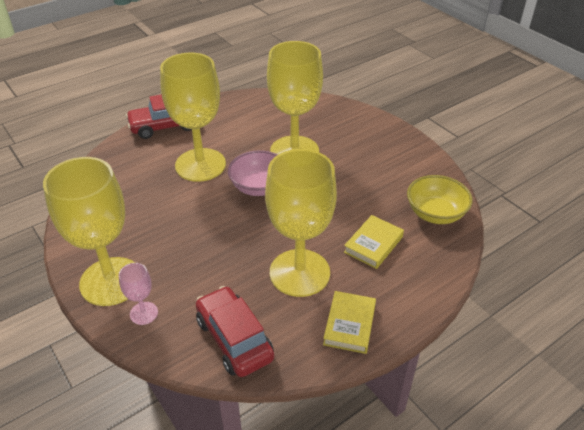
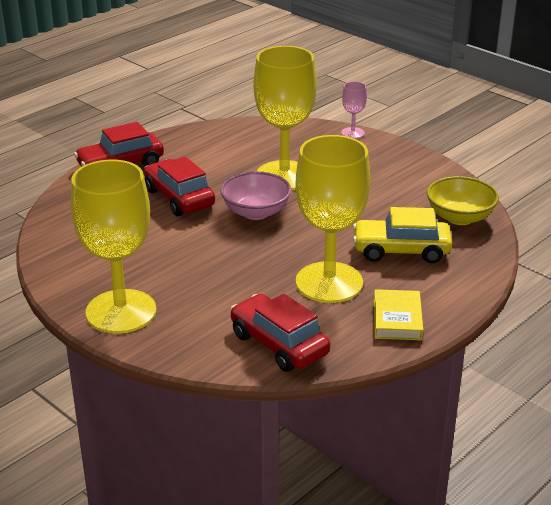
camera: 10 degrees left, 10 degrees down
pink goblet [119,263,158,325] -> pink goblet moved to [341,81,367,139]
yellow goblet [160,53,226,182] -> red car [144,157,215,216]
yellow book [344,215,404,269] -> yellow car [353,207,452,263]

